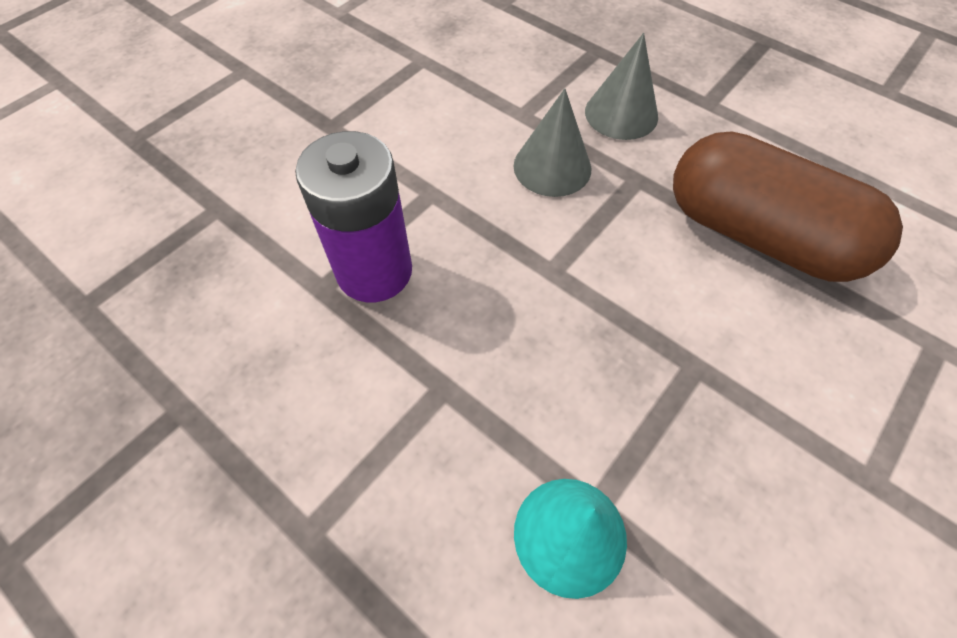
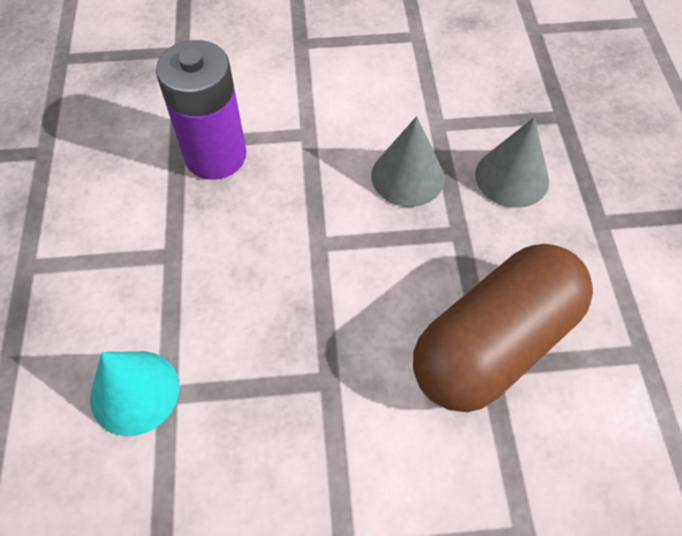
camera: 45 degrees right, 0 degrees up
brown capsule [673,131,903,282] -> brown capsule turned 60 degrees clockwise [413,244,593,412]

